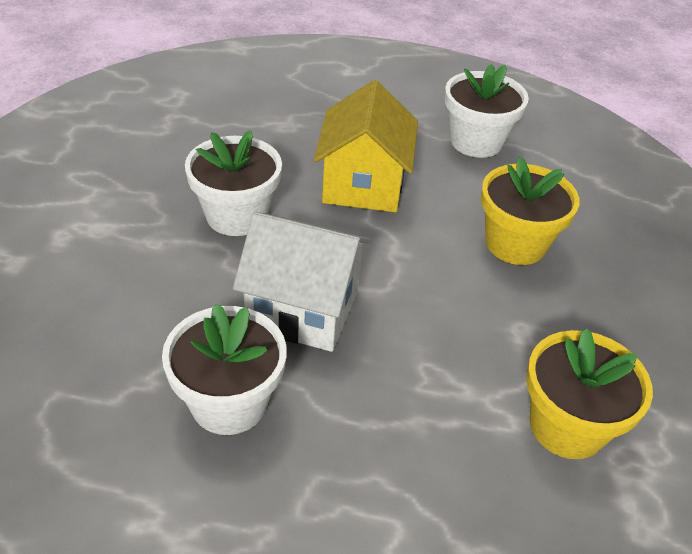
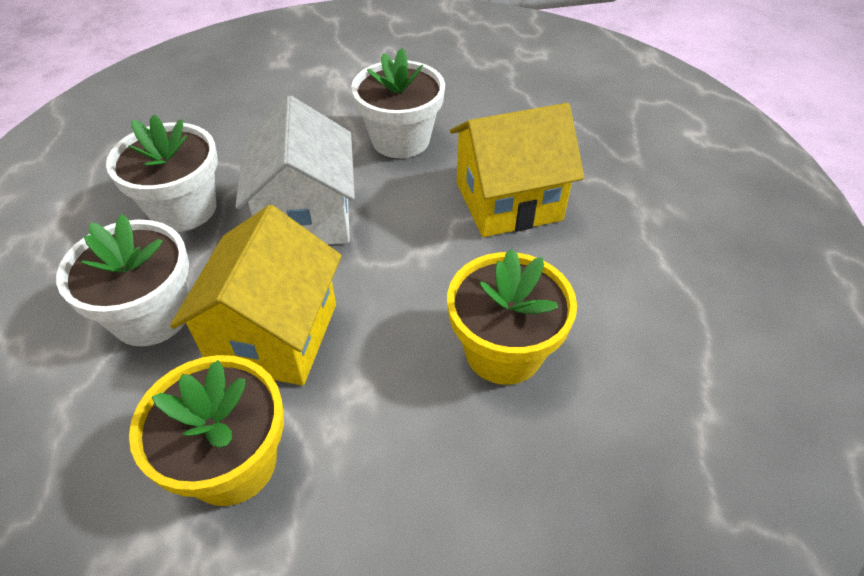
camera: 70 degrees right, 5 degrees up
white flower pot [445,64,529,158] -> white flower pot moved to [56,214,189,347]
none -> yellow house [170,205,342,385]

